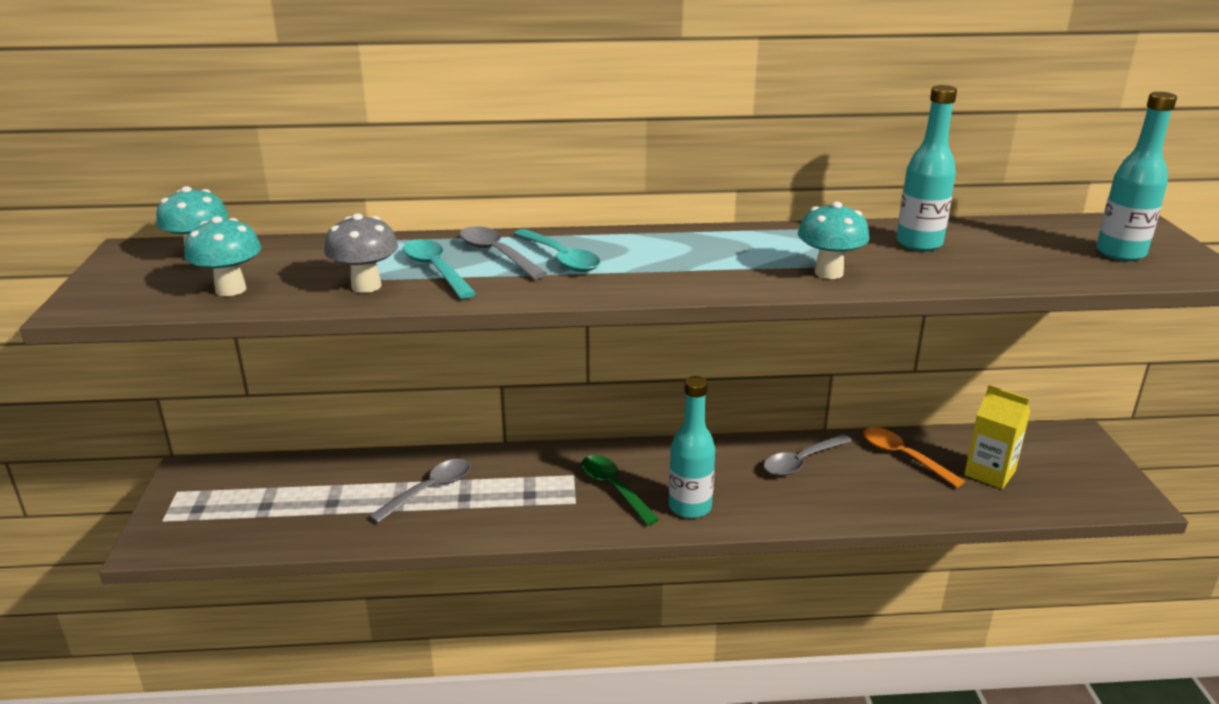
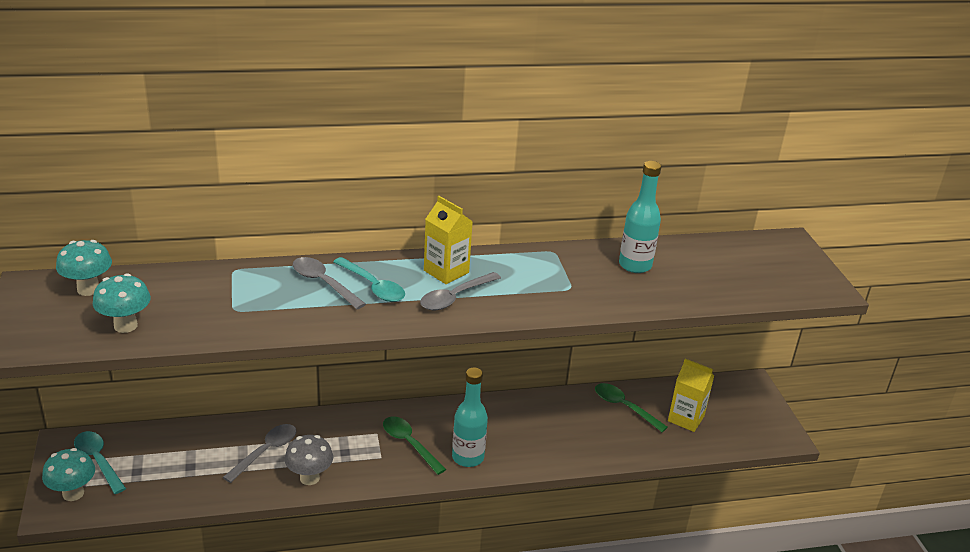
camera: 10 degrees left, 5 degrees up
grey mushroom [324,213,398,293] -> grey mushroom moved to [285,435,333,485]
turquoise spoon [403,239,476,299] -> turquoise spoon moved to [74,431,126,494]
grey spoon [763,434,851,476] -> grey spoon moved to [420,272,501,310]
turquoise mushroom [798,202,869,279] -> turquoise mushroom moved to [42,448,95,501]
orange spoon [863,427,965,488] -> green spoon [595,383,668,432]
turquoise bottle [1096,92,1177,261] -> none
none -> yellow carton [424,196,473,284]

